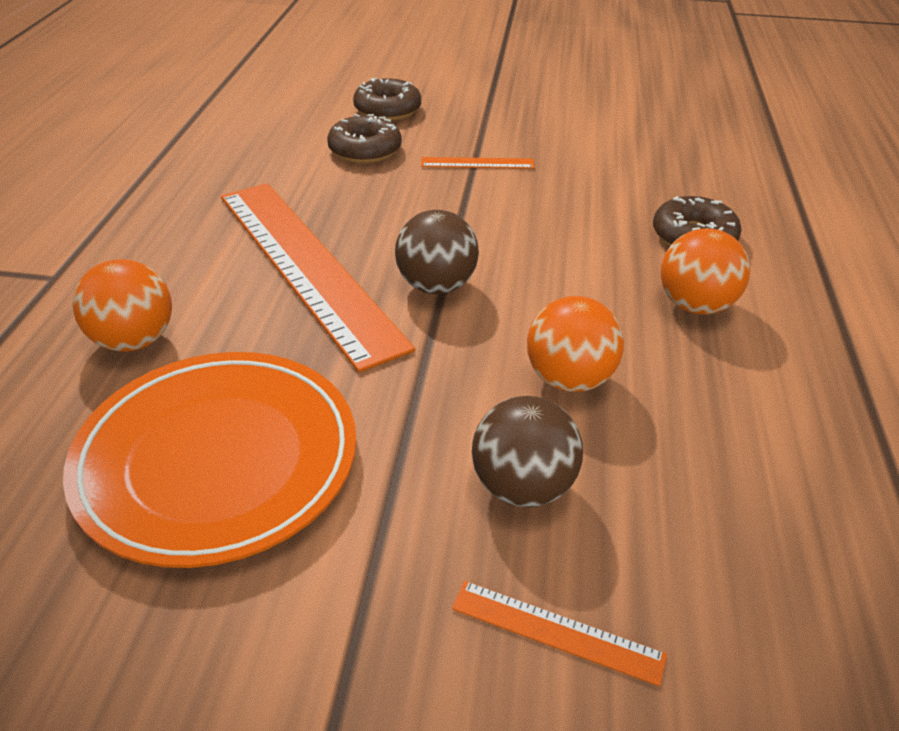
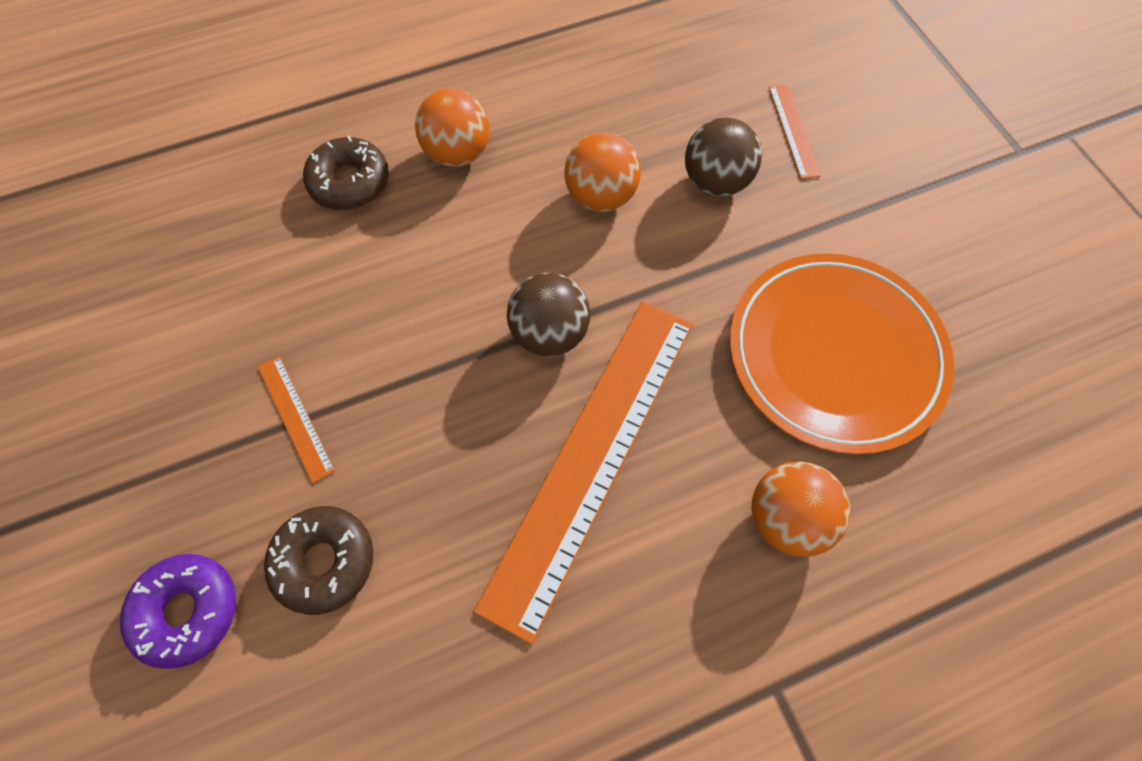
camera: 120 degrees left, 25 degrees up
brown donut [353,78,421,121] -> purple donut [120,554,236,669]

